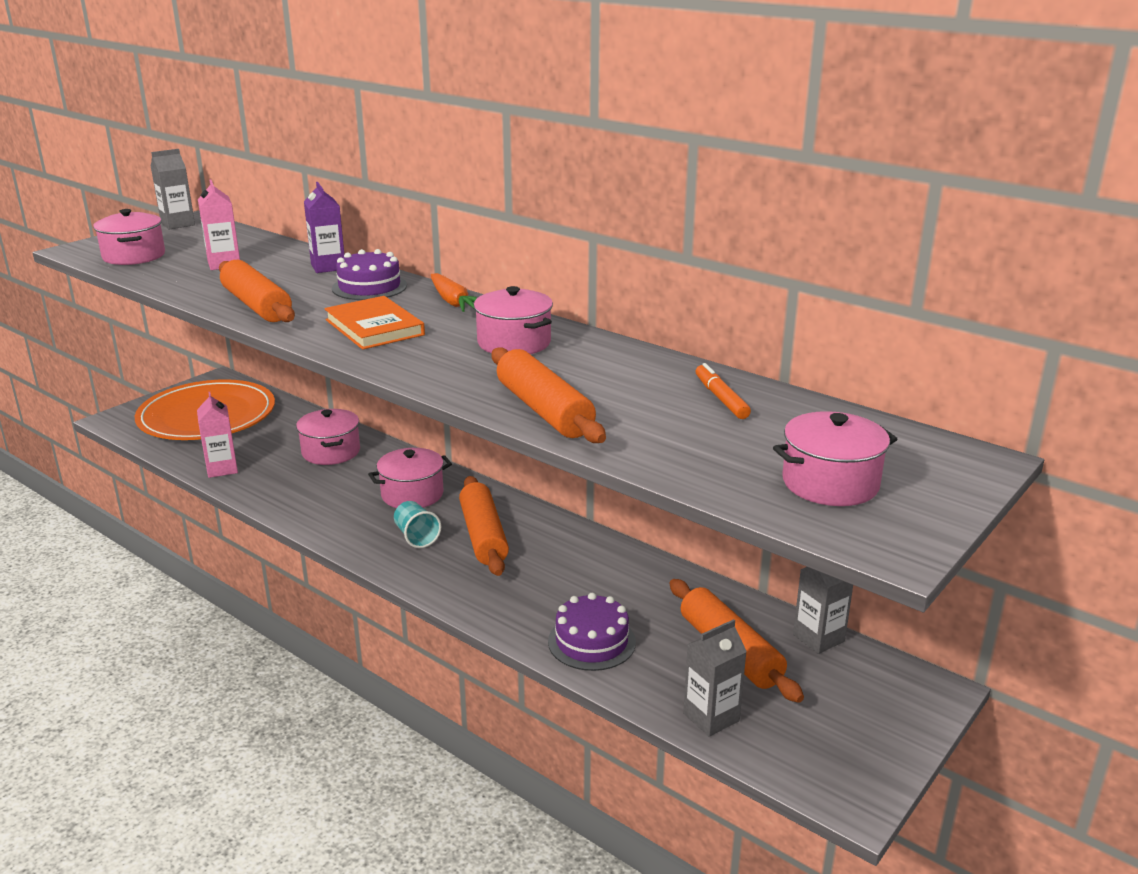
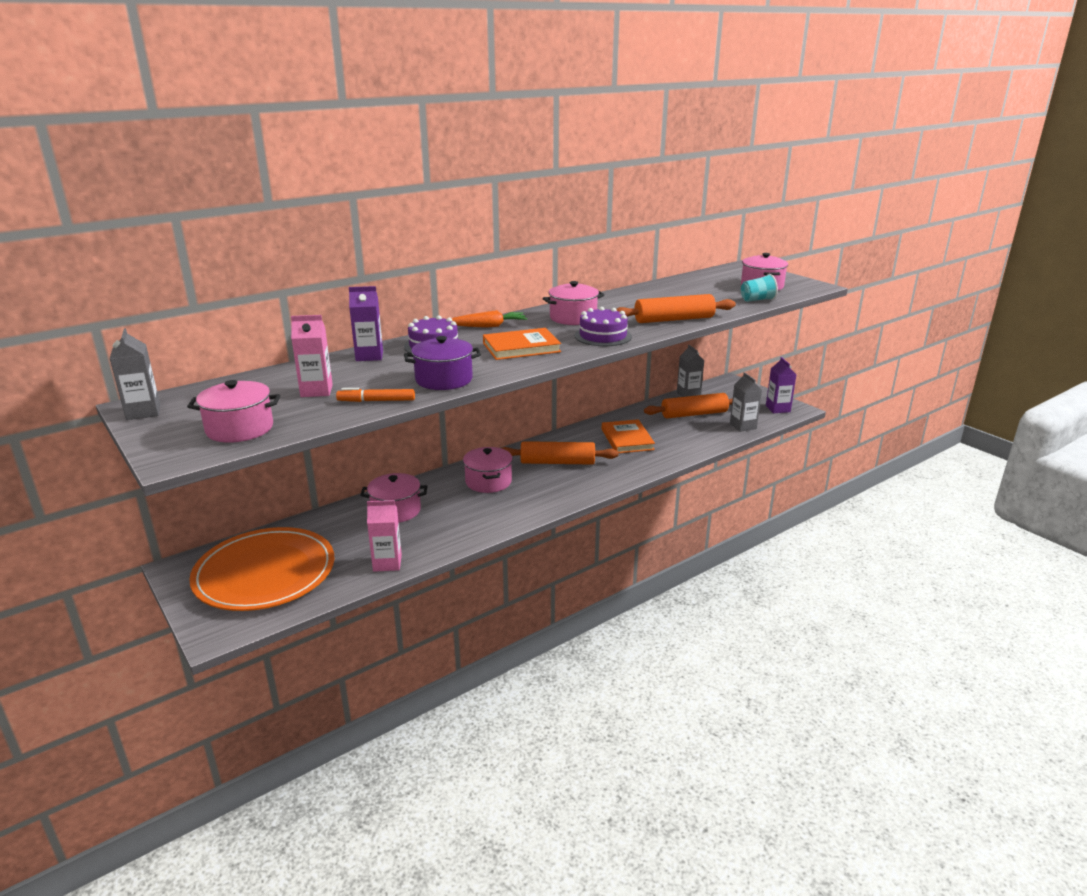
camera: 75 degrees left, 0 degrees up
orange rolling pin [219,260,295,322] -> purple pot [404,336,481,390]
turquoise cup [394,501,441,548] -> turquoise cup moved to [741,274,778,302]
purple cake [548,593,636,671] -> purple cake moved to [574,307,632,346]
orange marker [696,363,751,419] -> orange marker moved to [336,388,415,402]
none -> orange book [602,419,655,453]
none -> purple carton [766,357,797,413]

